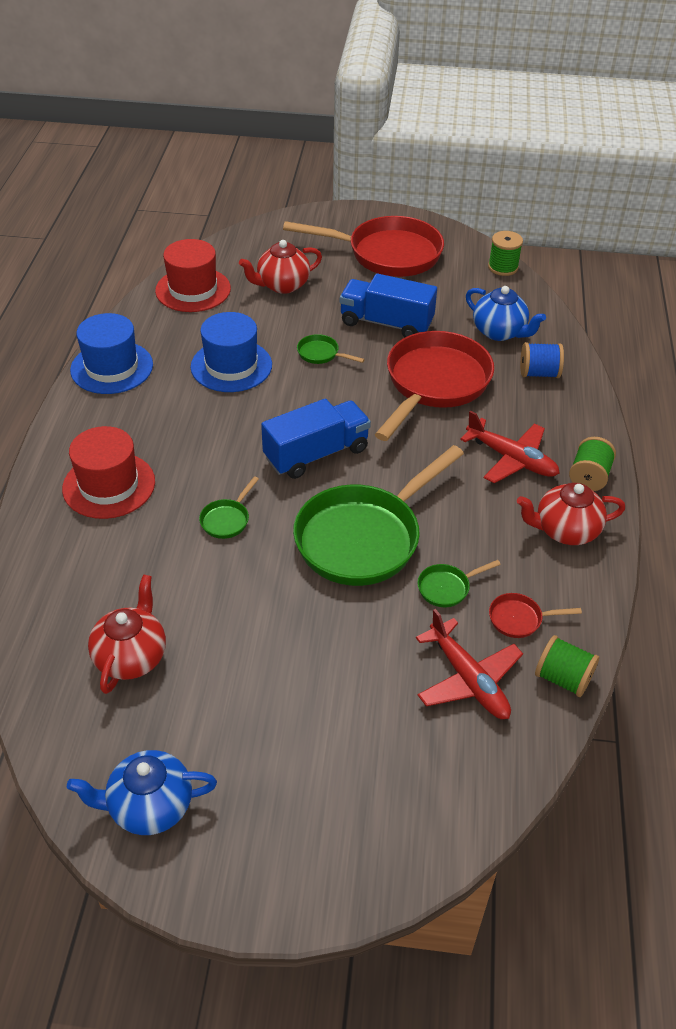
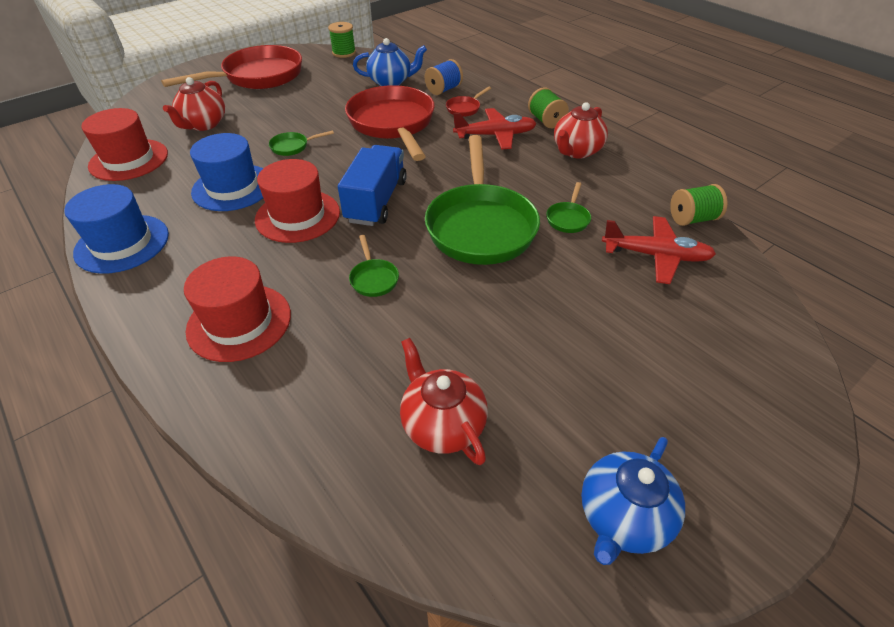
camera: 45 degrees left, 0 degrees up
blue truck [340,273,437,338] -> none
red pan [489,593,582,638] -> red pan moved to [446,87,491,117]
none -> red hat [255,159,340,243]

